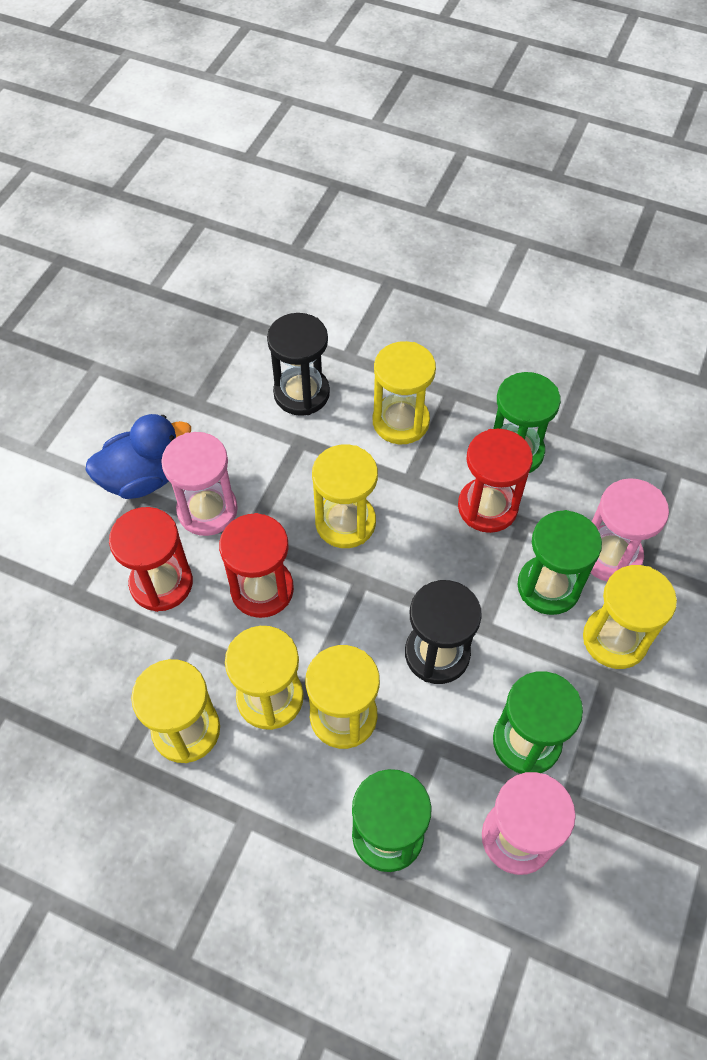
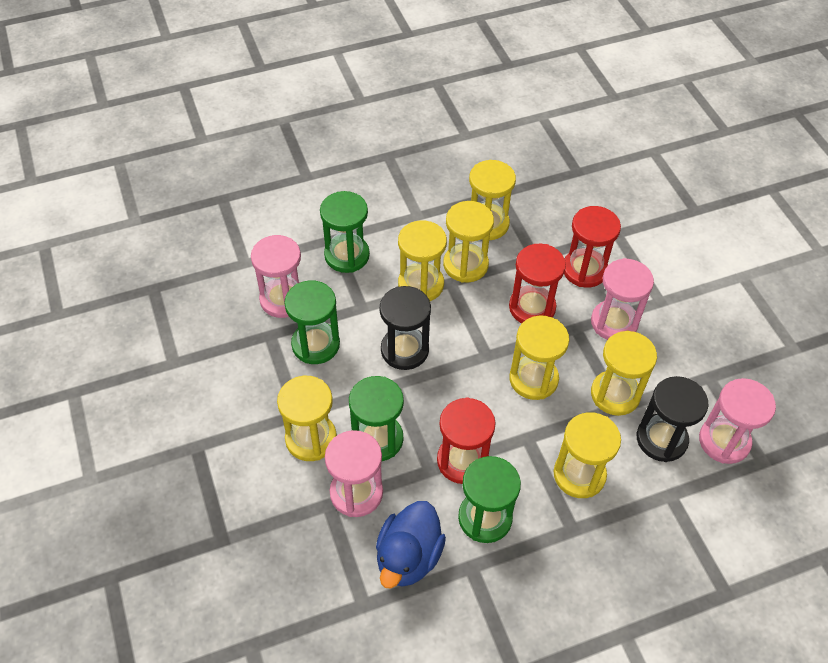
camera: 135 degrees right, 5 degrees down
blue duck [86,414,191,499] -> blue duck moved to [376,501,446,588]
none -> yellow hourglass [591,330,657,416]
none -> pink hourglass [699,378,776,464]

